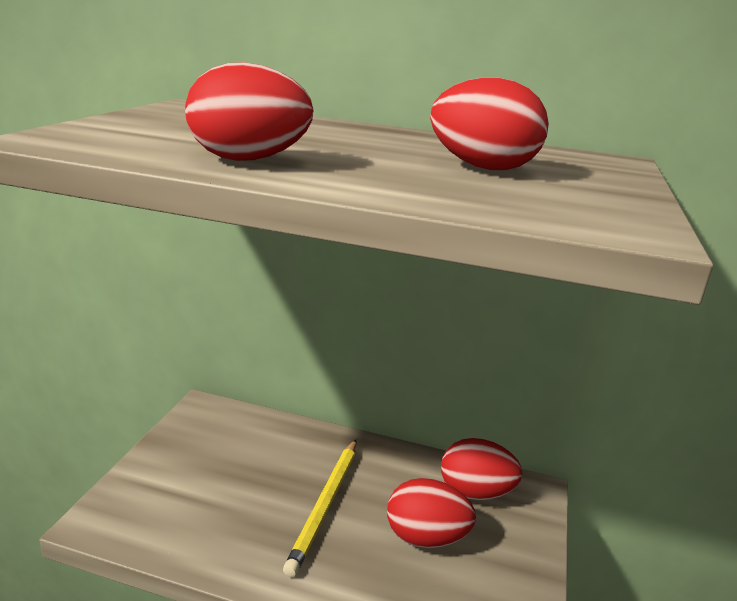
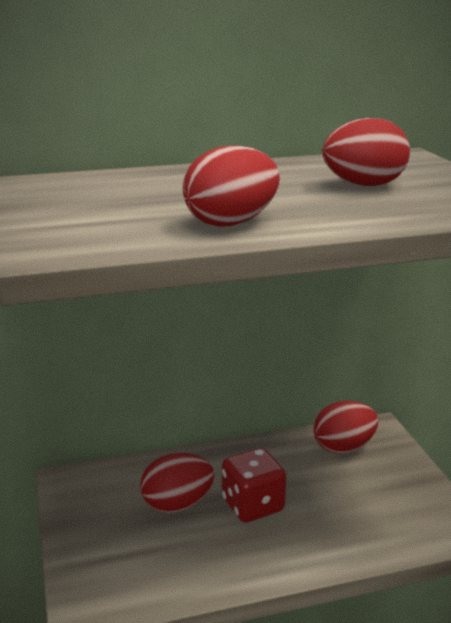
camera: 30 degrees left, 0 degrees up
yellow pencil [283,440,356,577] -> red dice [222,448,286,523]
red egg [387,478,476,548] -> red egg moved to [140,453,214,513]

